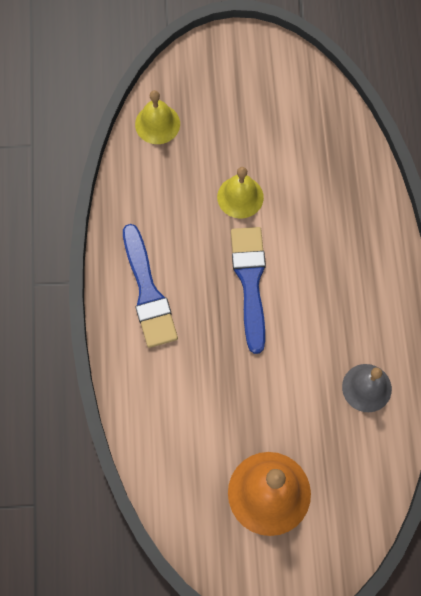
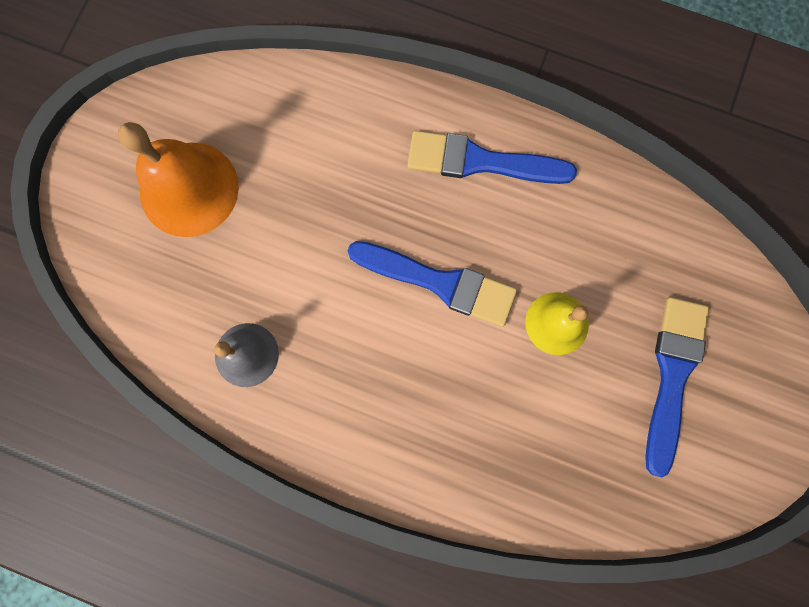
camera: 115 degrees right, 10 degrees up
yellow bell [135,90,180,144] -> none
none -> blue brush [645,297,709,477]

